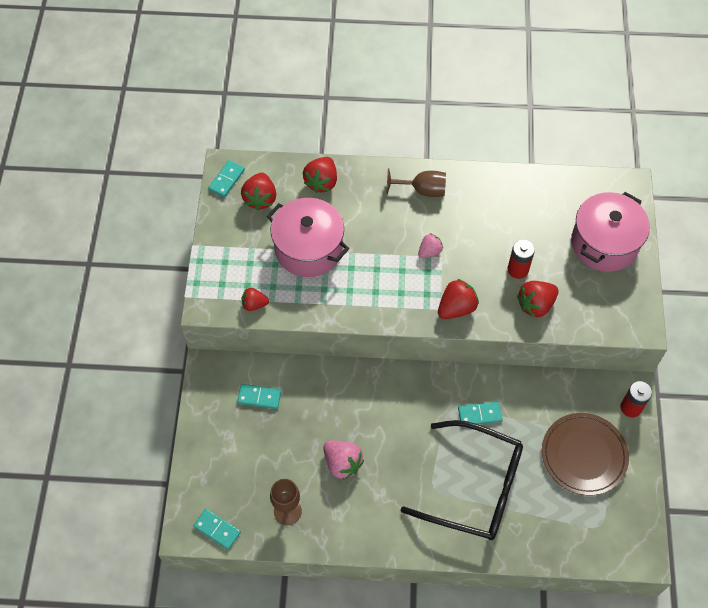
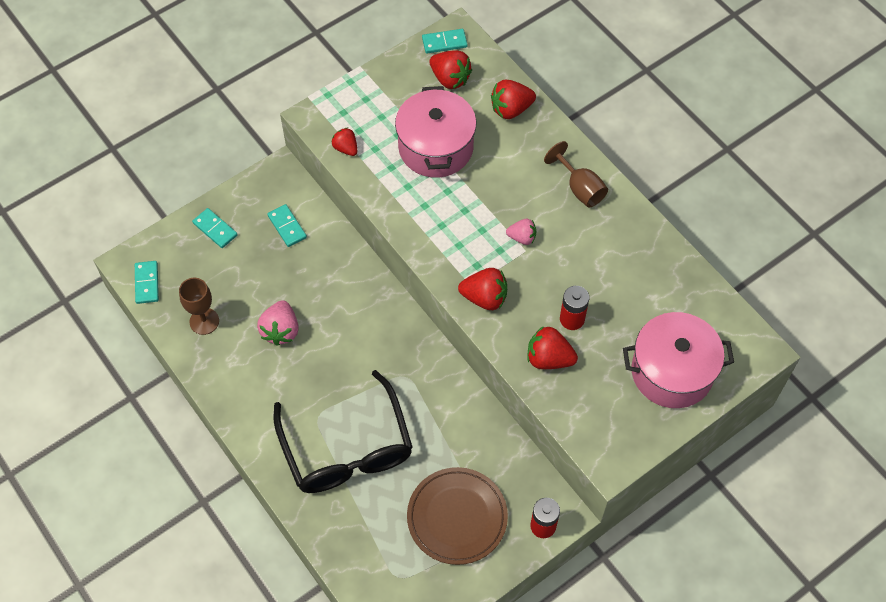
camera: 50 degrees right, 0 degrees up
red strawberry [241,173,276,211] -> red strawberry turned 105 degrees counterclockwise [429,50,472,89]
turquoise domino [458,401,503,424] -> turquoise domino moved to [192,208,238,248]

